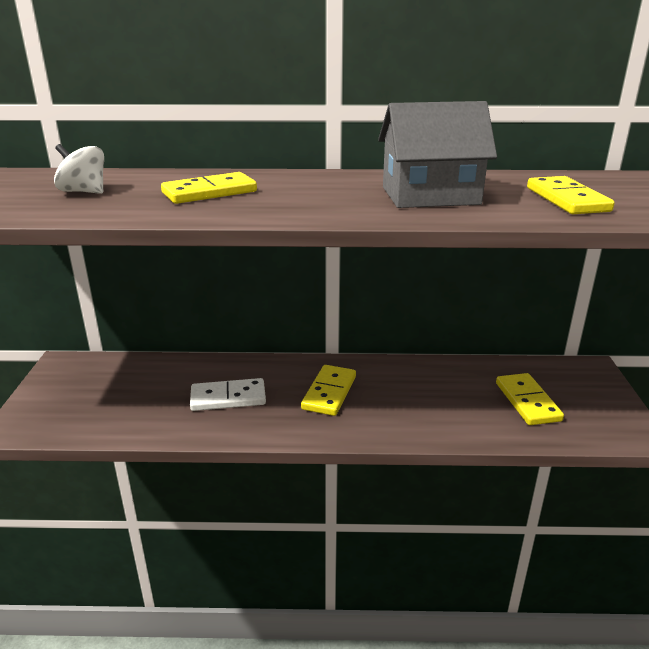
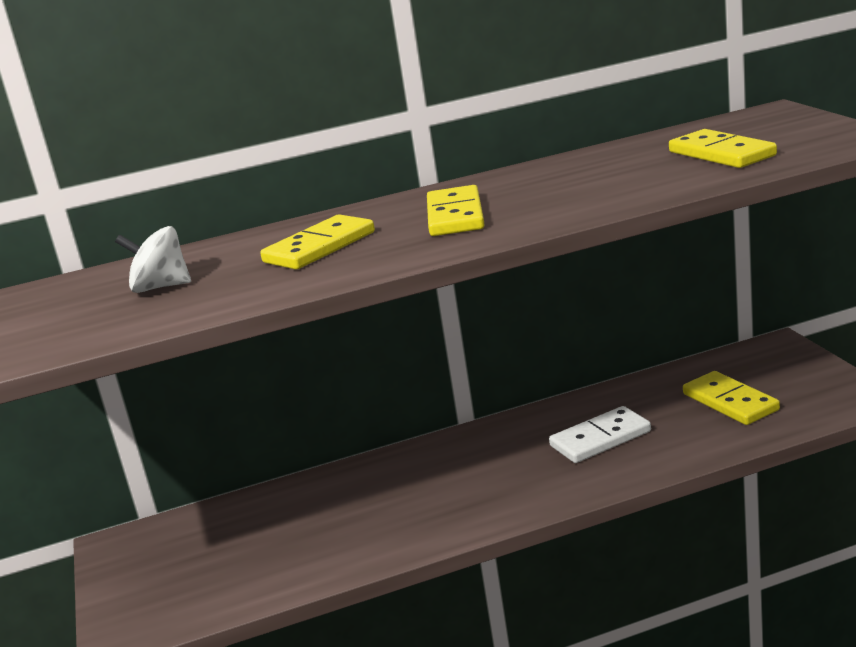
camera: 15 degrees left, 5 degrees down
white domino [190,378,266,411] -> white domino moved to [549,406,651,463]
yellow domino [301,365,356,416] -> yellow domino moved to [427,185,485,236]
grey house [378,101,497,208] -> none

